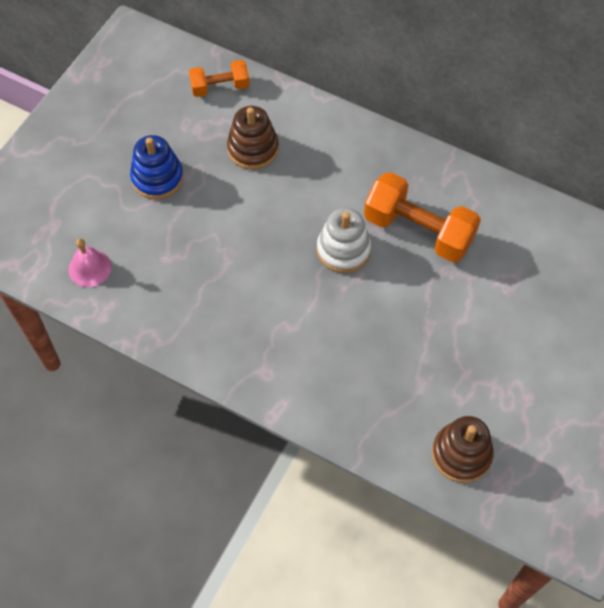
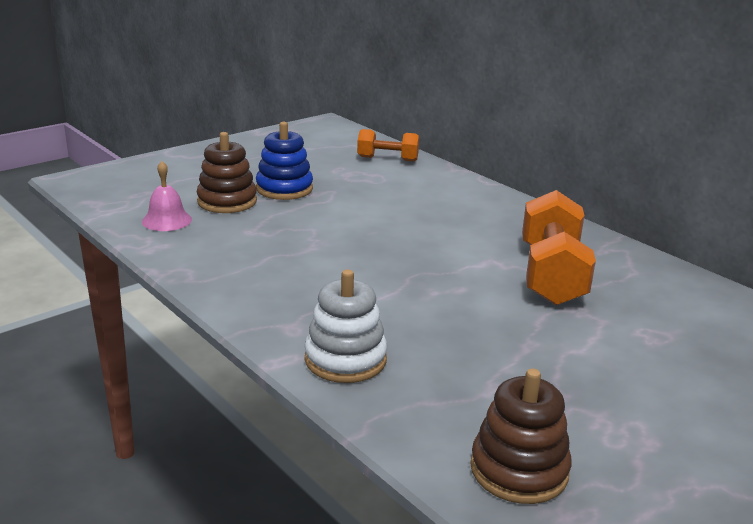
camera: 20 degrees right, 35 degrees down
brown stacking toy [227,106,279,170] -> brown stacking toy moved to [197,132,257,213]
white stacking toy [317,208,371,273] -> white stacking toy moved to [305,269,387,383]
orange dumbbell [364,172,481,262] -> orange dumbbell turned 45 degrees clockwise [522,190,596,305]

